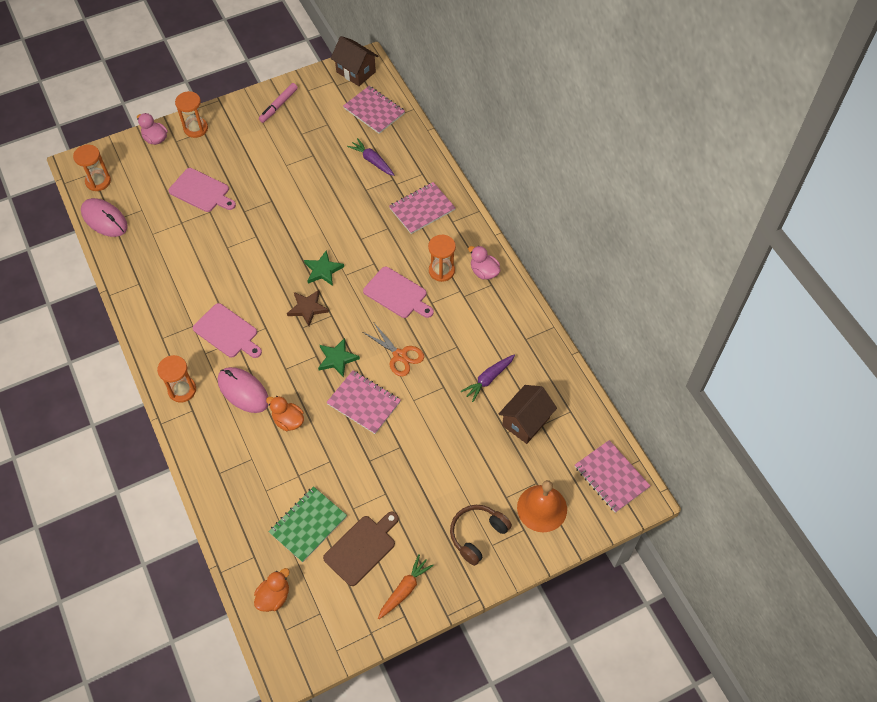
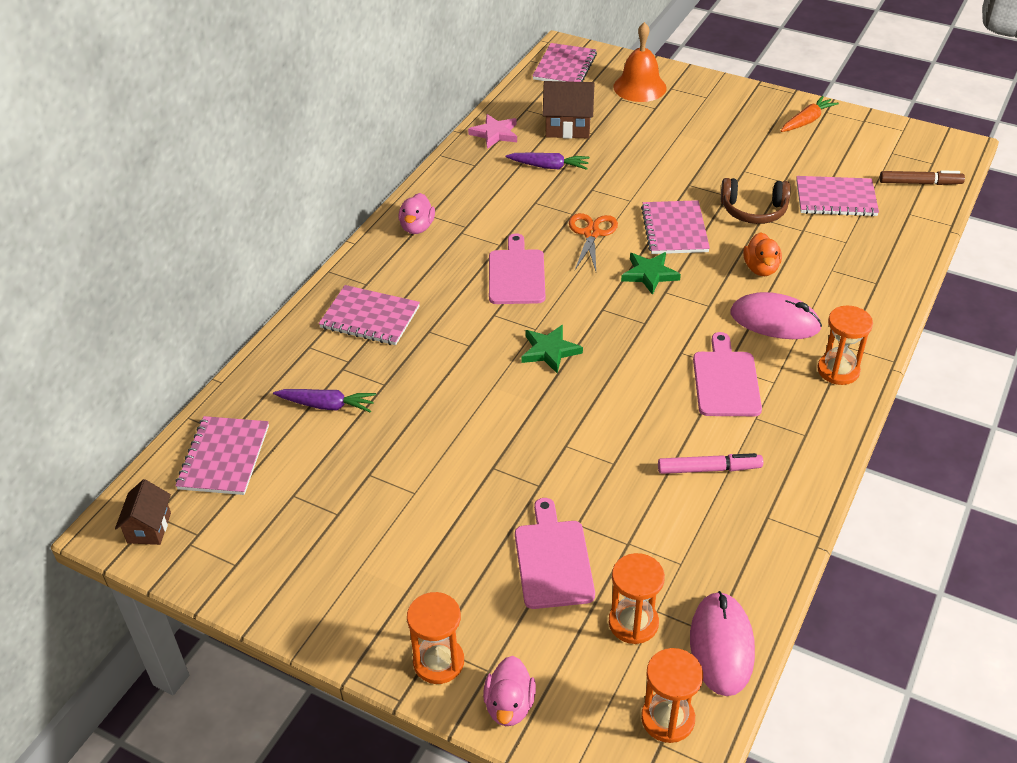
camera: 125 degrees left, 15 degrees down
pink mouse [218,367,269,413] -> pink mouse turned 75 degrees counterclockwise [730,292,822,339]
orange duck [254,568,289,612] -> brown marker [880,170,965,185]
pink marker [259,83,298,123] -> pink marker moved to [658,453,763,474]
green notebook [268,486,347,562] -> pink notebook [796,176,879,216]
brown star [287,290,329,326] -> none
brown cutting board [323,512,399,586] -> none
brown house [331,36,379,86] -> brown house [115,479,171,545], size x0.67
purple carrot [347,138,394,176] -> purple carrot turned 90 degrees counterclockwise [273,389,376,413]
orange carrot [378,554,434,619] -> orange carrot turned 135 degrees clockwise [781,96,839,132]
orange hourglass [428,235,456,282] -> orange hourglass moved to [609,553,665,644]
brown headphones [450,505,512,566] -> brown headphones moved to [721,178,791,224]
none -> pink star [468,114,517,149]

